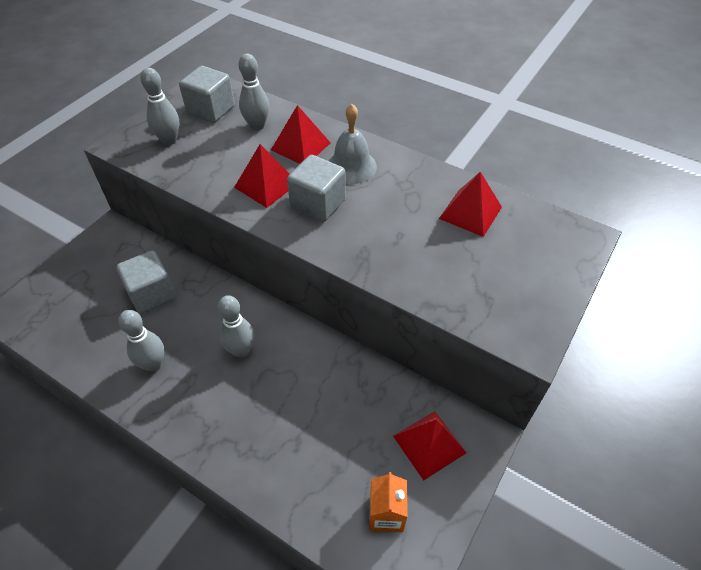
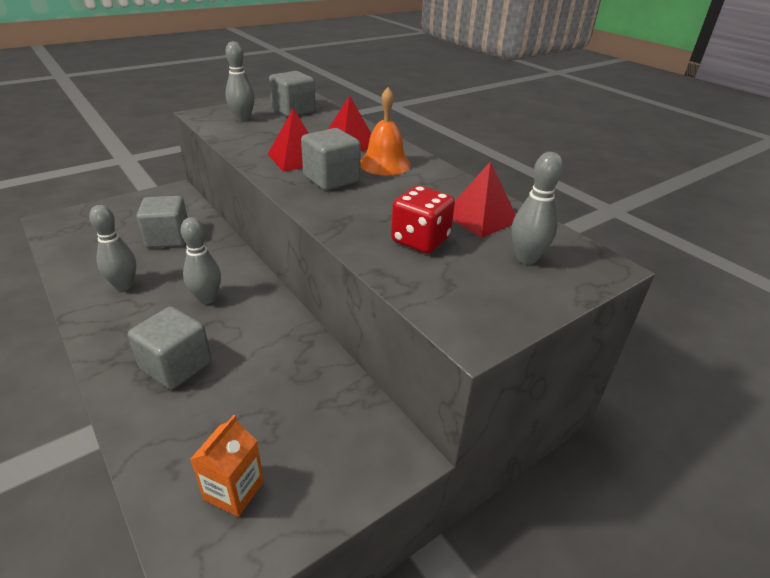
camera: 20 degrees right, 15 degrees down
grey bowling pin [239,54,269,131] -> grey bowling pin moved to [511,152,563,264]
grey bell [329,104,377,184] -> orange bell [360,87,411,175]
red pyramid [393,411,466,481] -> none
none -> grey cube [128,306,212,389]
none -> red dice [391,186,455,253]

